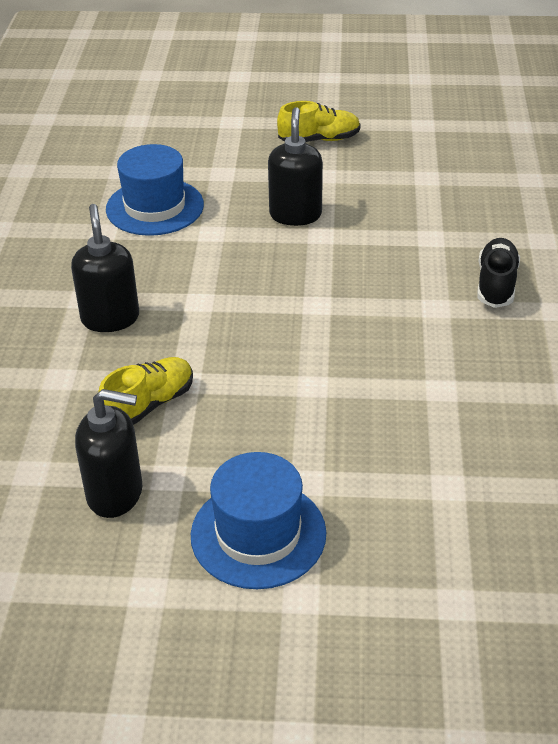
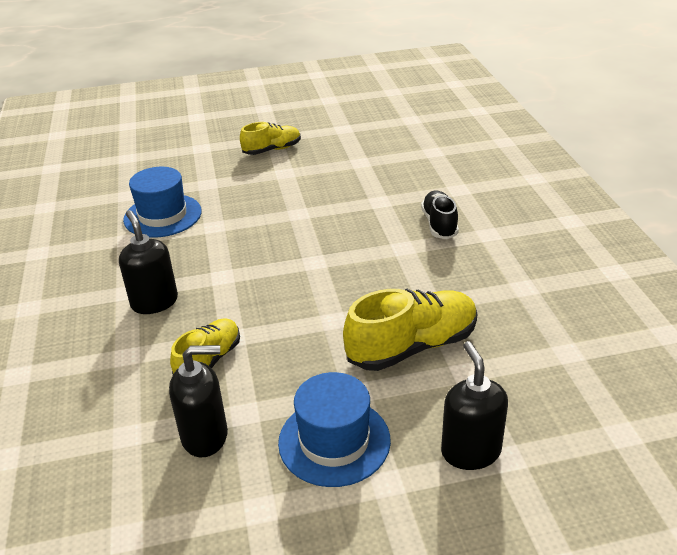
camera: 15 degrees left, 5 degrees down
black soap dispenser [268,107,323,226] -> black soap dispenser moved to [441,341,508,470]
none -> yellow shoe [343,289,478,371]

